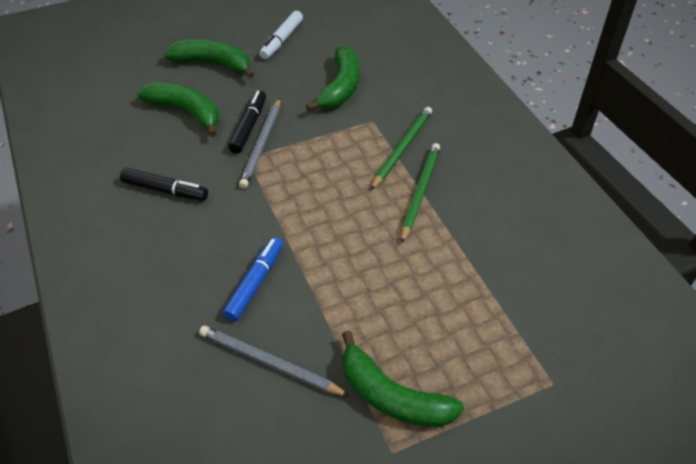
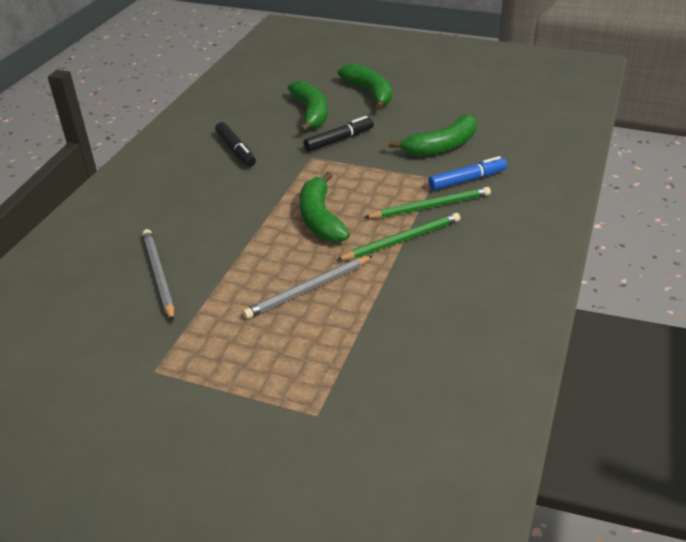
camera: 45 degrees right, 10 degrees down
blue marker [222,237,283,322] -> blue marker moved to [428,156,507,190]
grey pencil [239,98,280,188] -> grey pencil moved to [243,256,373,319]
white marker [259,11,303,59] -> none
green banana [342,331,464,427] -> green banana moved to [300,172,350,242]

